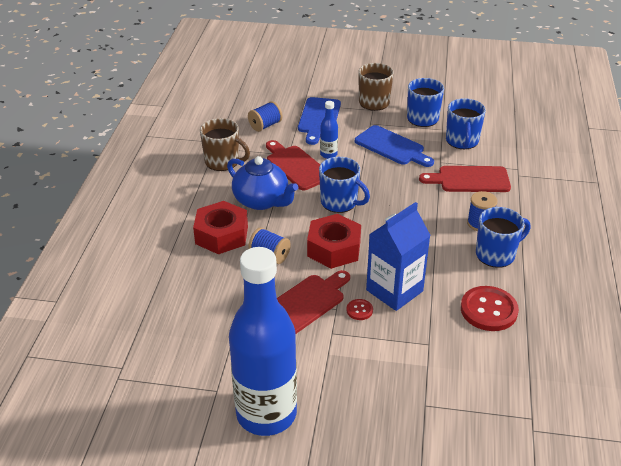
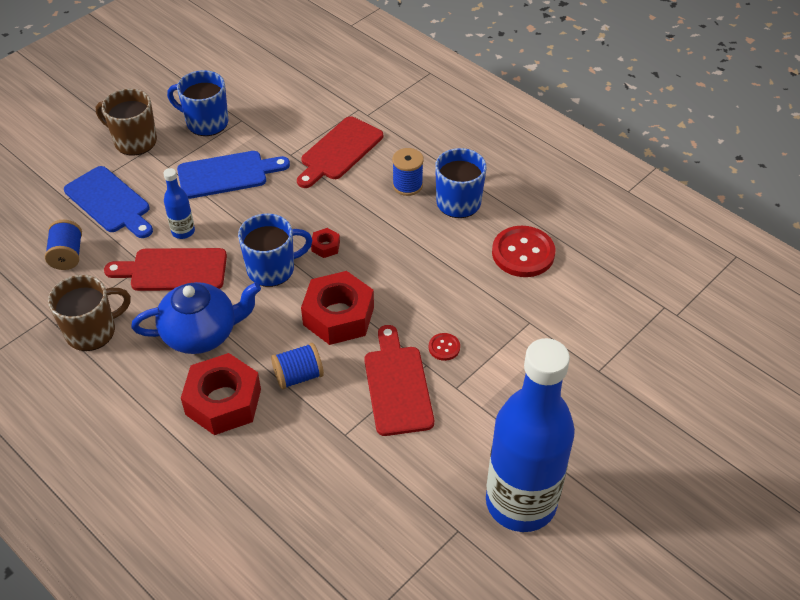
camera: 55 degrees left, 10 degrees up
blue carton [366,202,431,311] -> none
blue mug [446,98,486,149] -> none
none -> red nut [311,228,340,258]

